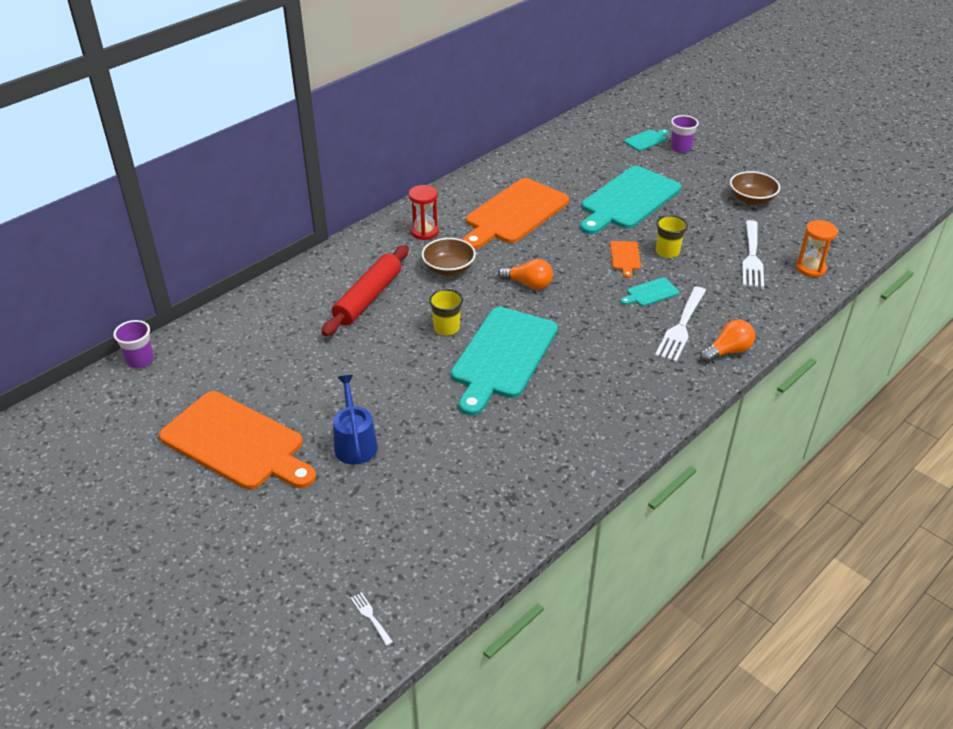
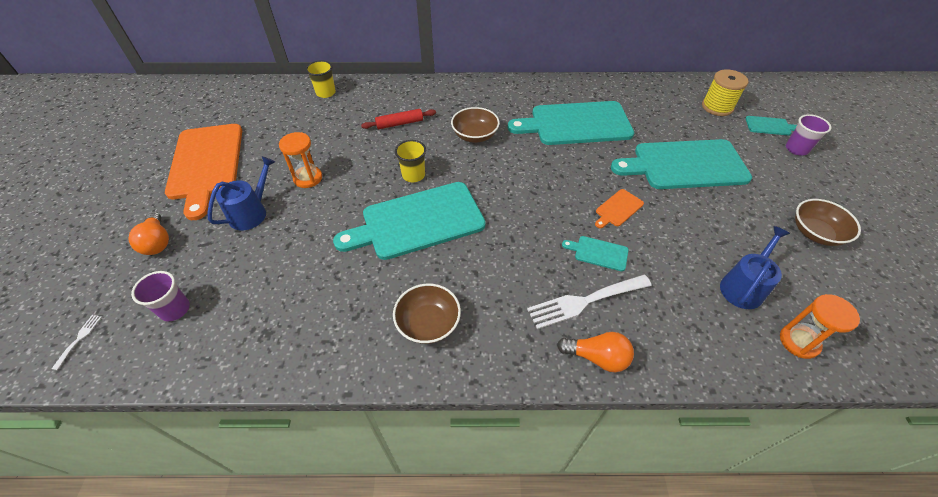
camera: 45 degrees right, 10 degrees up
purple cup [113,320,154,368] -> purple cup moved to [131,271,190,321]
red rolling pin [322,245,409,336] -> red rolling pin [361,109,436,129], size x0.58
red hourglass [409,185,439,240] -> none
orange cutting board [463,178,569,249] -> turquoise cutting board [508,101,634,145]
orange light bulb [498,259,553,290] -> orange light bulb moved to [128,211,169,255]
yellow cup [656,215,688,258] -> yellow cup moved to [306,60,336,98]
white fork [742,220,764,288] -> blue watering can [720,226,790,309]
none -> orange hourglass [279,132,322,188]
none -> brown bowl [393,283,461,344]
none -> yellow spool [702,69,748,116]

